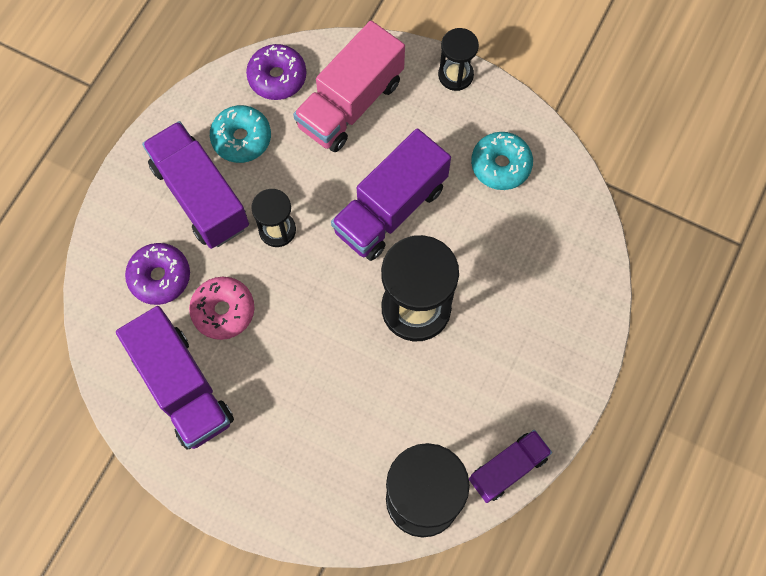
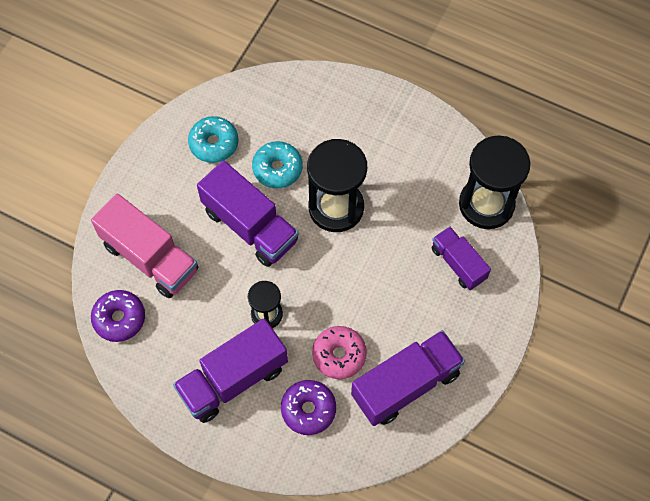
camera: 90 degrees left, 5 degrees down
turquoise donut [210,105,271,163] -> turquoise donut moved to [252,141,303,188]
black hourglass [438,28,479,91] -> none
purple truck [469,430,552,503] -> purple truck moved to [431,227,491,290]

